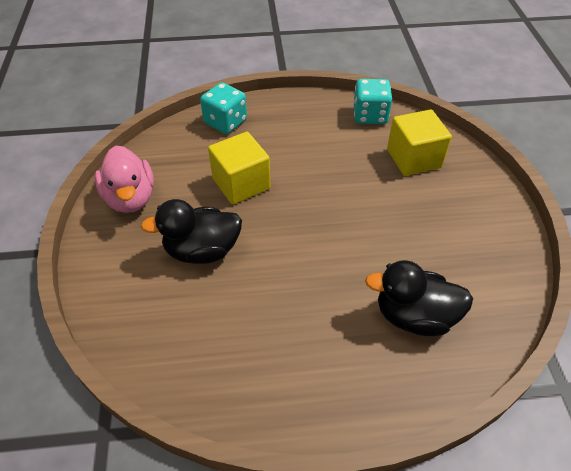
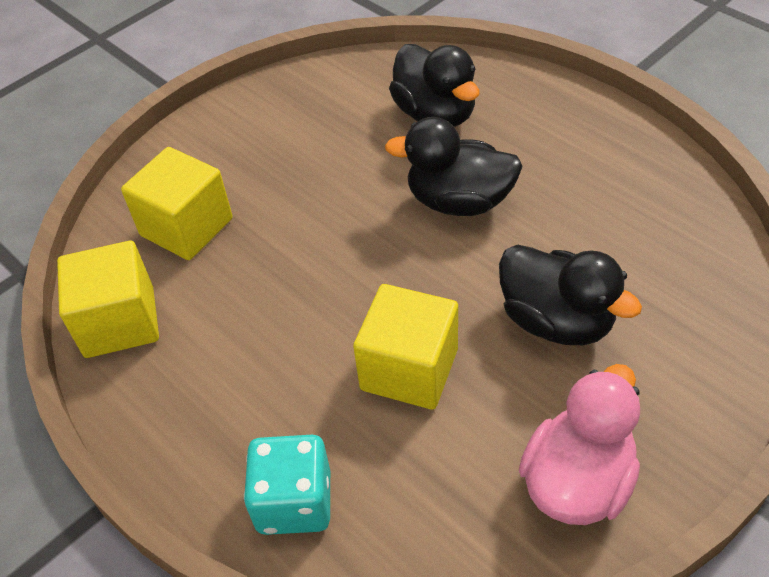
camera: 125 degrees left, 0 degrees up
turquoise dice [353,79,392,124] -> yellow cube [57,241,159,358]
none -> black duck [385,117,523,216]

